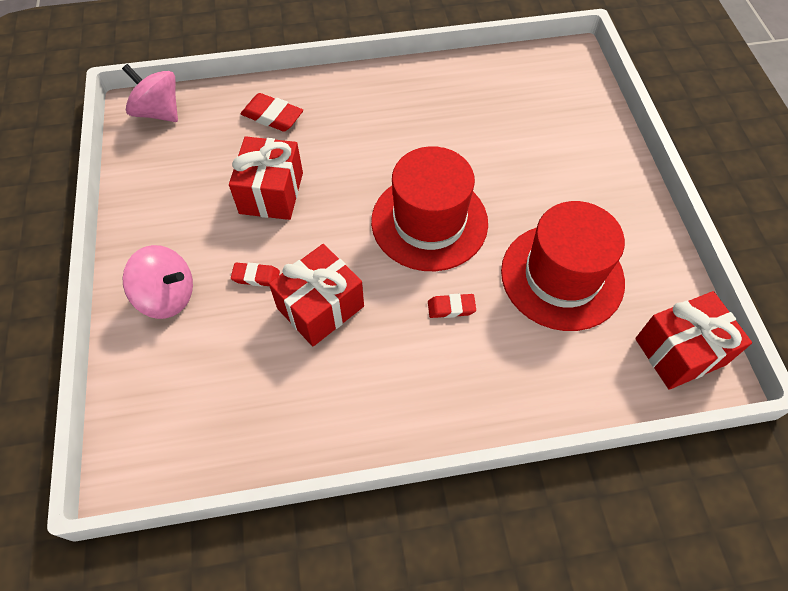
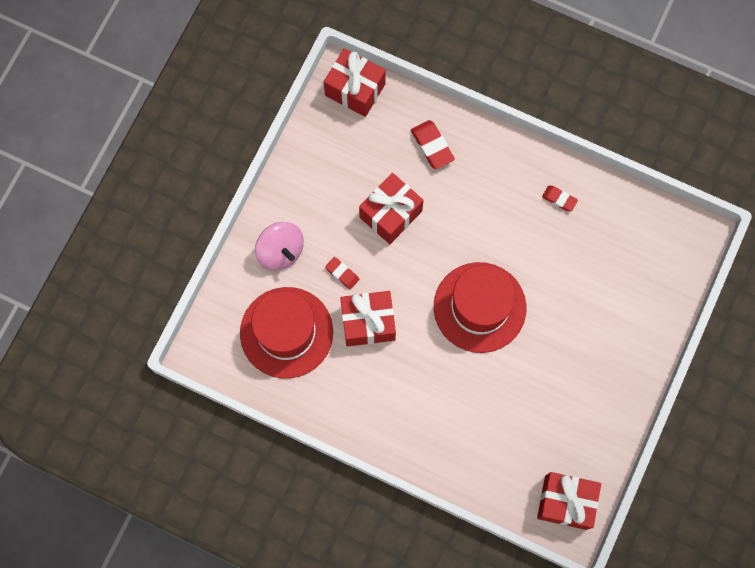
camera: 35 degrees right, 15 degrees up
pink spinning top [122,64,178,122] -> red gift [324,48,386,117]
red eraser [428,294,476,318] -> red eraser moved to [542,186,578,212]
red hat [501,201,625,331] -> red hat moved to [240,287,333,379]

